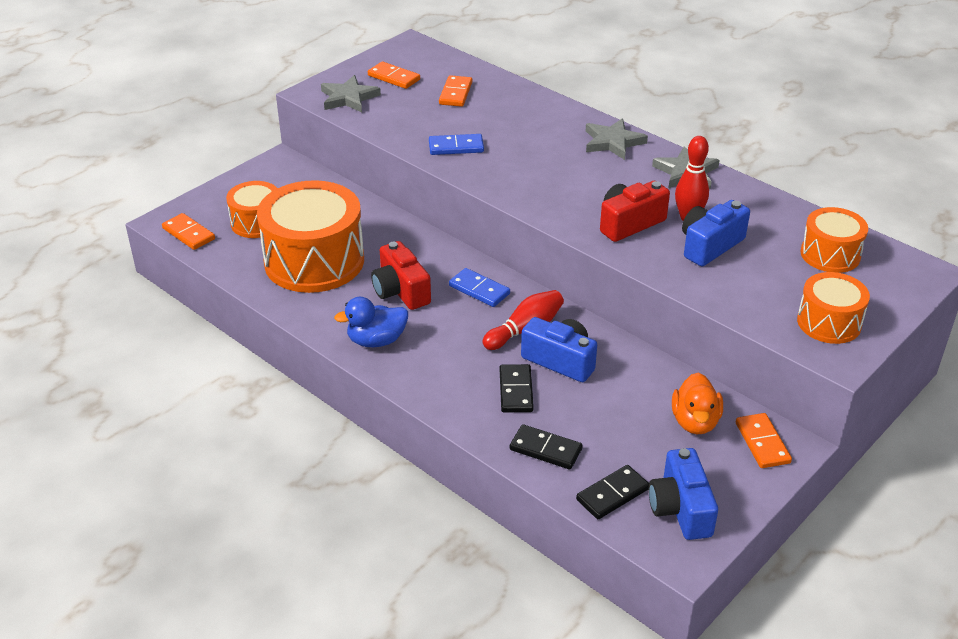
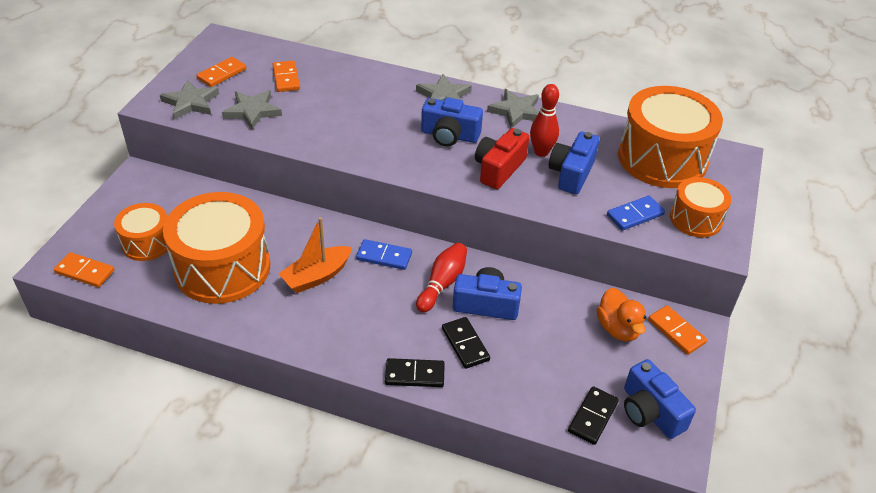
camera: 25 degrees left, 5 degrees up
blue duck [334,297,408,347] -> none
orange domino [368,61,420,89] -> orange domino turned 60 degrees counterclockwise [196,57,246,87]
red camera [371,241,431,310] -> orange boat [279,217,352,293]
blue domino [429,134,484,155] -> blue domino moved to [607,196,665,231]
black domino [510,424,583,470] -> black domino moved to [385,358,445,387]
orange drum [800,207,868,273] -> orange drum [618,86,723,188], size x1.85
none -> grey star [222,90,282,130]
none -> blue camera [421,97,483,147]

